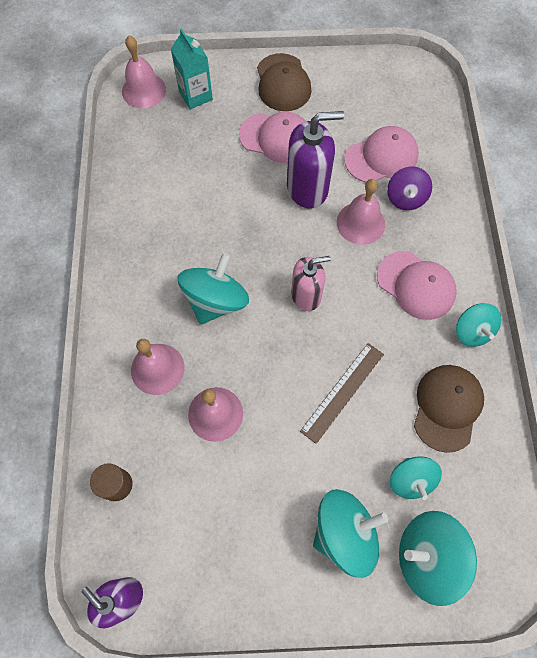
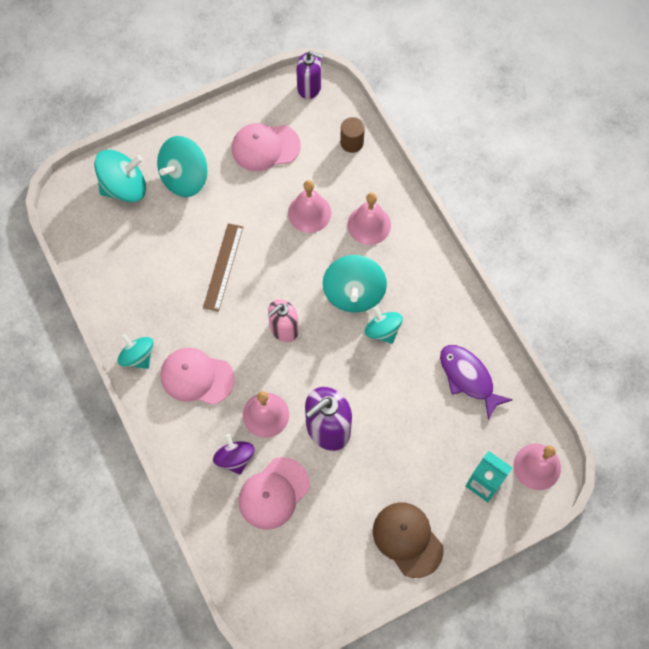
camera: 155 degrees right, 0 degrees up
pink cap [239,112,306,163] -> pink cap moved to [232,123,300,171]
turquoise spinning top [390,456,442,500] -> turquoise spinning top moved to [365,306,403,344]
brown cap [414,365,484,453] -> none
none -> purple fish [440,345,513,420]

